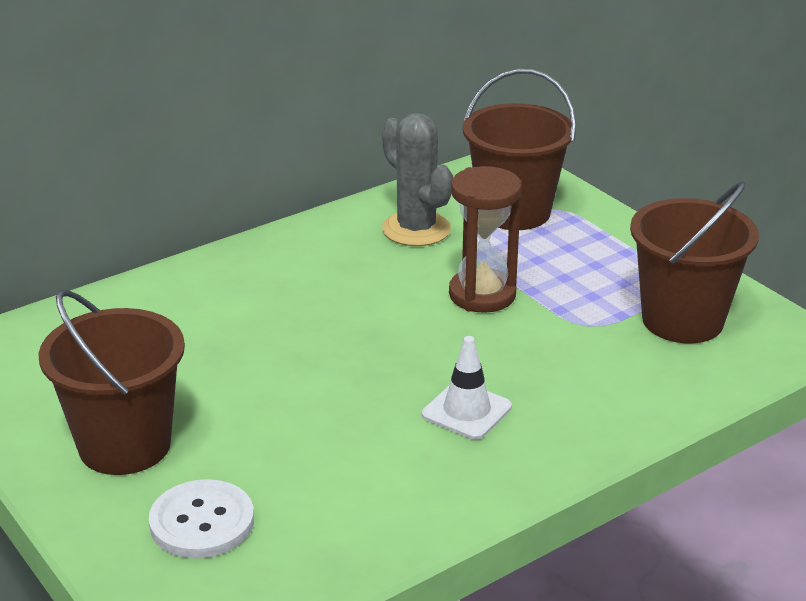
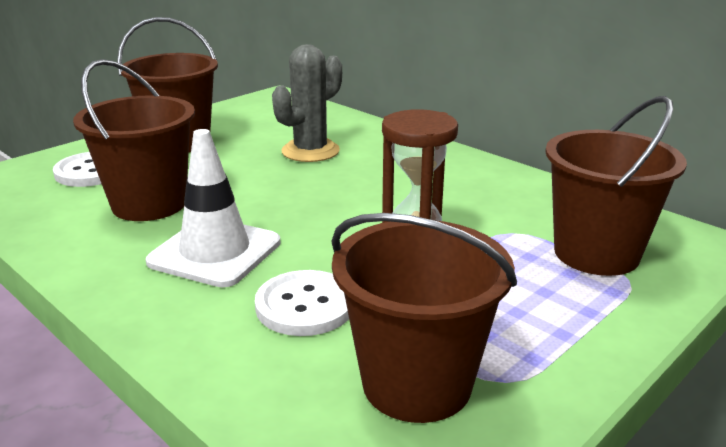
camera: 80 degrees right, 5 degrees down
grey cactus [382,113,453,246] -> grey cactus moved to [272,44,342,162]
white traffic cone [422,336,512,440] -> white traffic cone [146,129,281,287], size x1.56
none -> brown bucket [73,59,195,221]
none -> white button [255,270,349,336]

